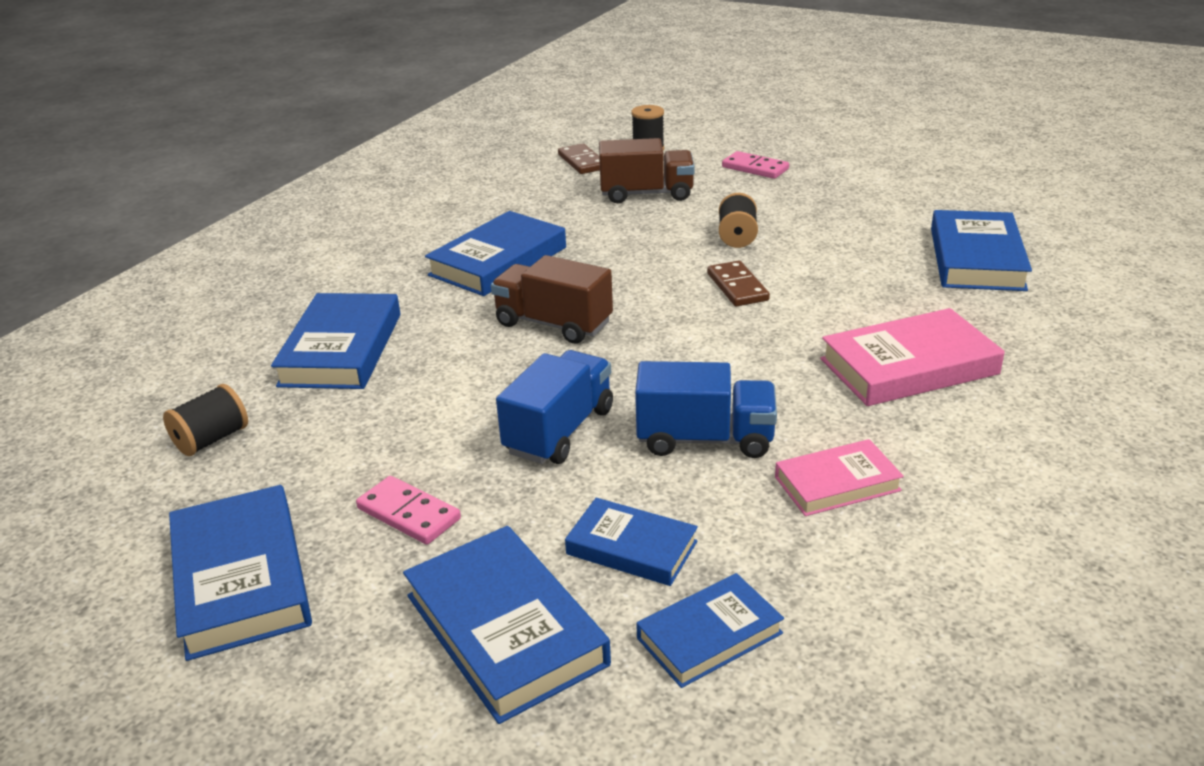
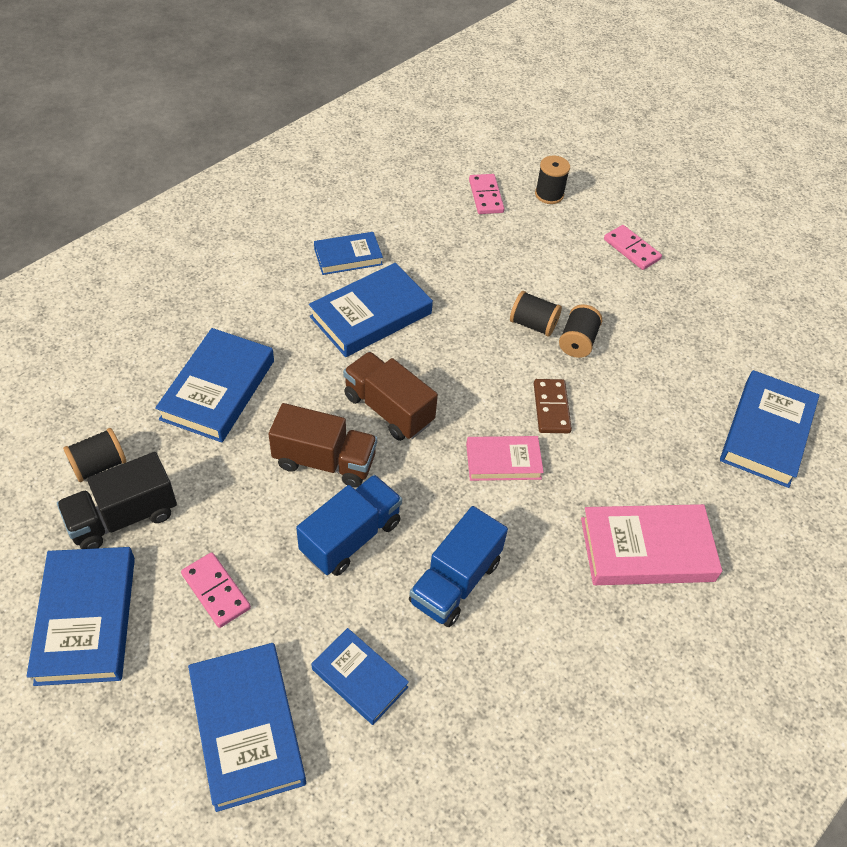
camera: 10 degrees right, 20 degrees up
brown domino [558,143,600,174] -> pink domino [469,174,504,214]
brown truck [599,138,695,203] -> brown truck moved to [269,403,377,488]
blue truck [635,361,777,458] -> blue truck turned 105 degrees clockwise [409,506,508,627]
blue book [636,573,784,688] -> blue book moved to [314,232,383,275]
pink book [775,439,904,516] -> pink book moved to [466,436,544,481]
none -> black truck [57,452,177,549]
none -> black spool [510,291,562,336]

